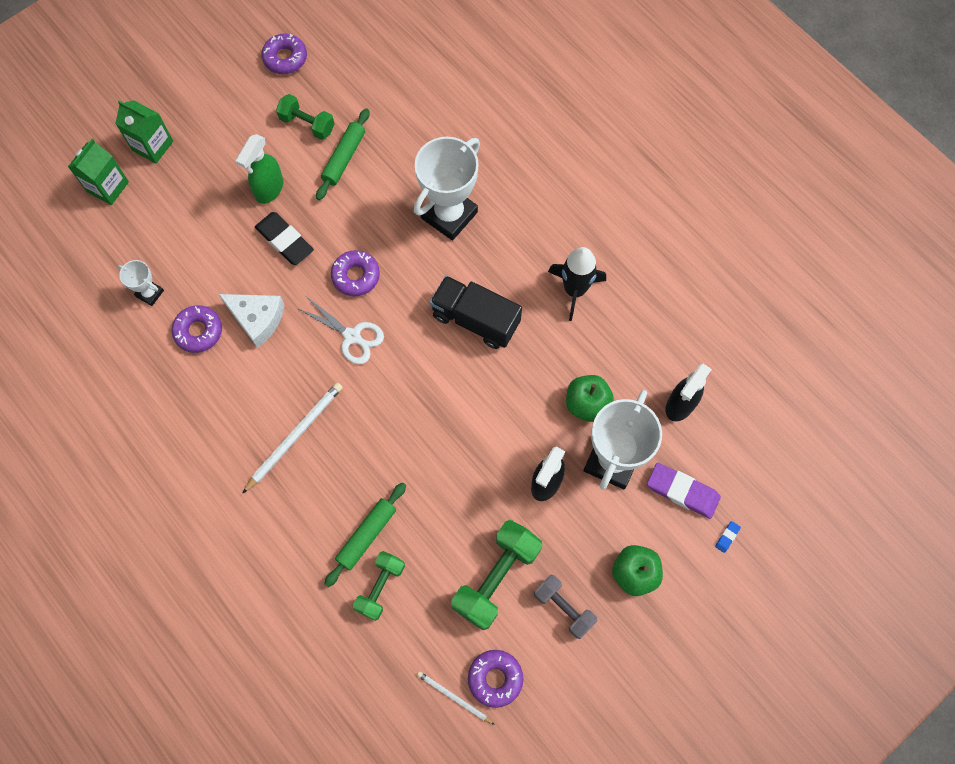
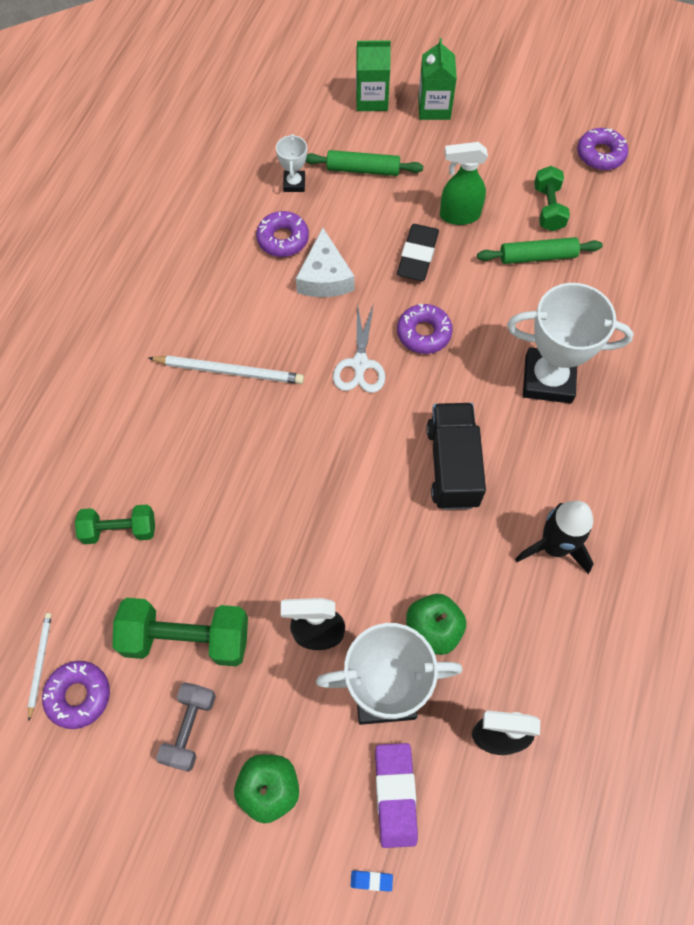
camera: 60 degrees right, 5 degrees down
green rolling pin [324,483,406,587] -> green rolling pin moved to [305,150,423,176]

